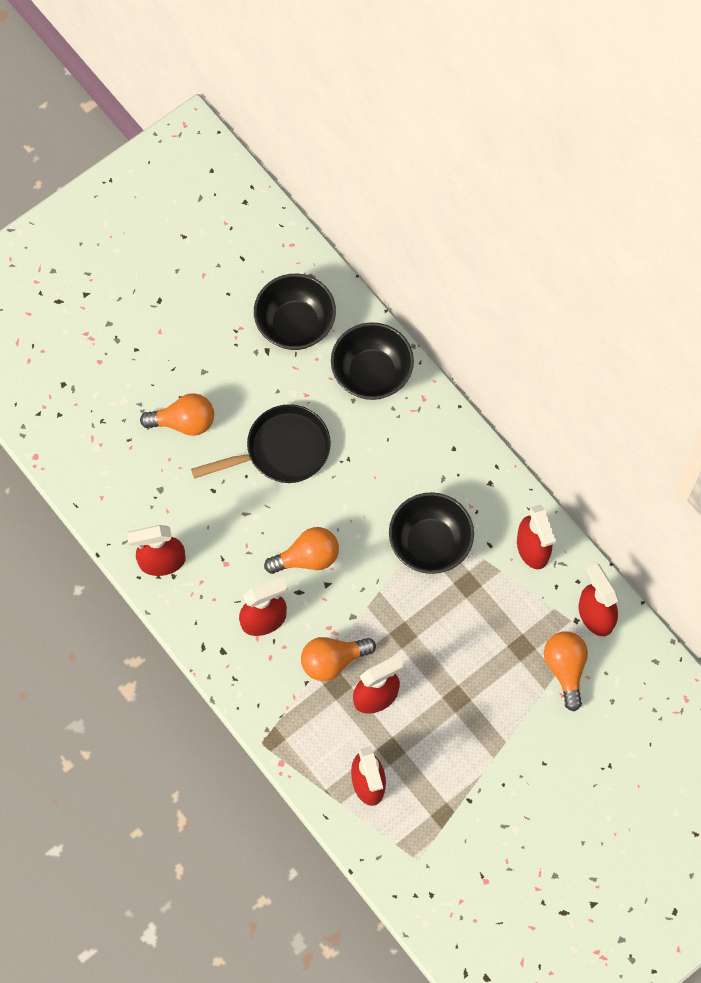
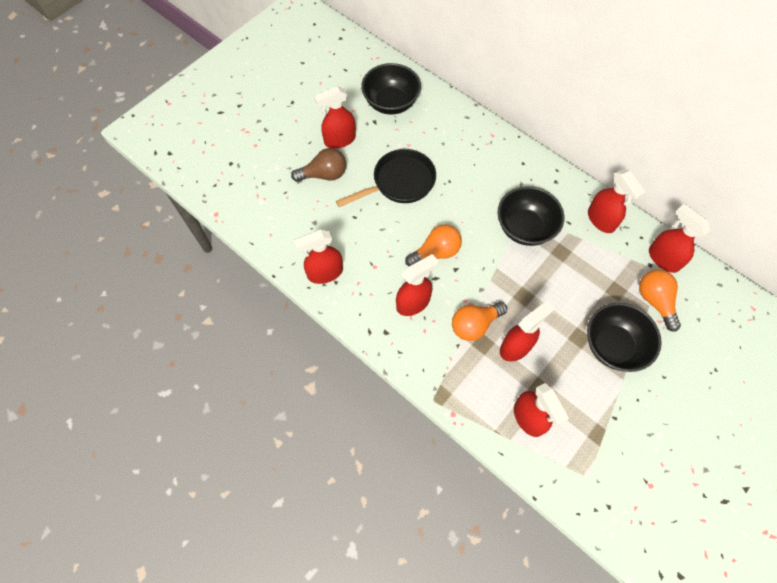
camera: 10 degrees left, 5 degrees down
orange light bulb [140,393,214,436] -> brown light bulb [291,148,346,182]
black bowl [331,322,414,400] -> black bowl moved to [587,303,662,372]
none -> red spray bottle [314,86,356,149]

